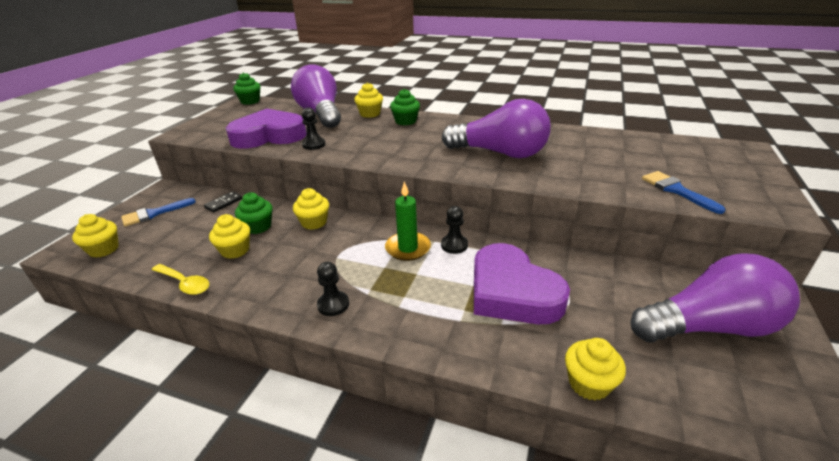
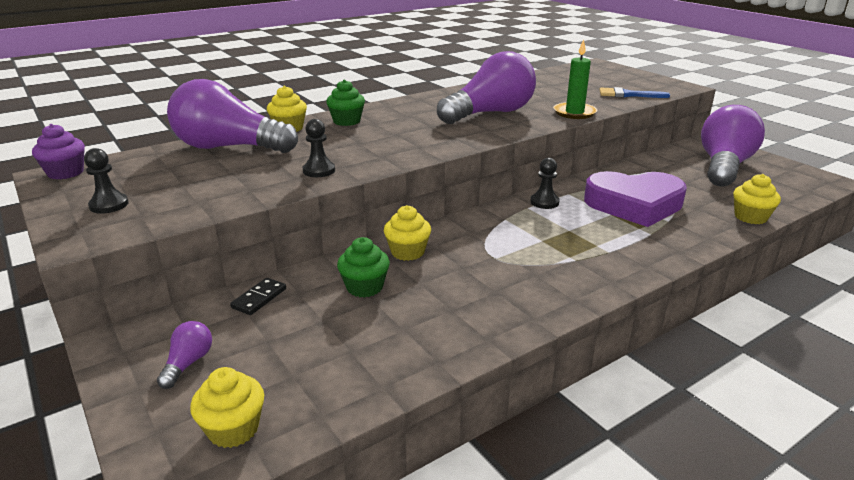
camera: 55 degrees left, 5 degrees down
blue brush [121,198,196,227] -> purple light bulb [157,321,212,389]
yellow spoon [152,264,209,295] -> none
black domino [204,191,242,213] -> black domino turned 45 degrees clockwise [230,278,286,315]
yellow cupcake [209,214,250,259] -> none
purple heart [226,109,307,149] -> none
green cupcake [233,72,260,105] -> purple cupcake [32,124,85,180]
black pawn [317,262,349,316] -> black pawn moved to [84,148,128,214]
green candle [385,182,431,261] -> green candle moved to [553,39,597,119]

